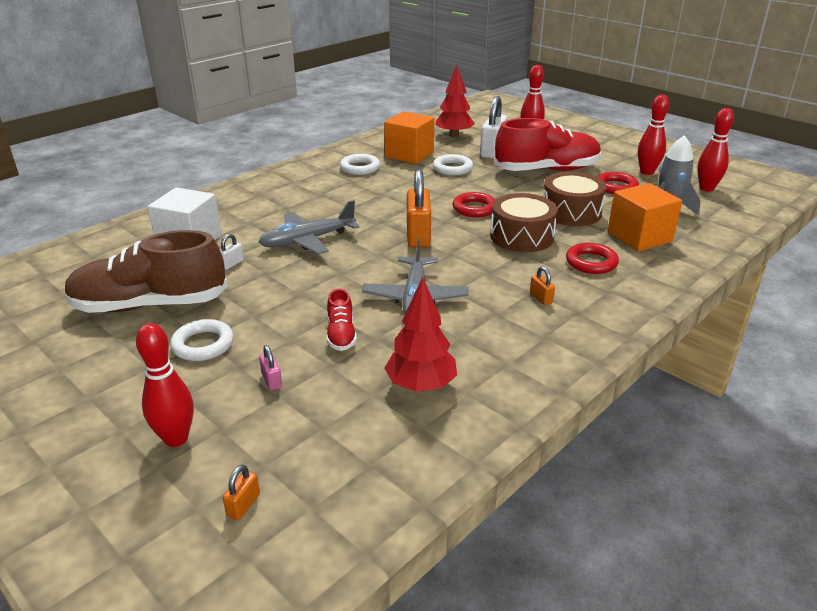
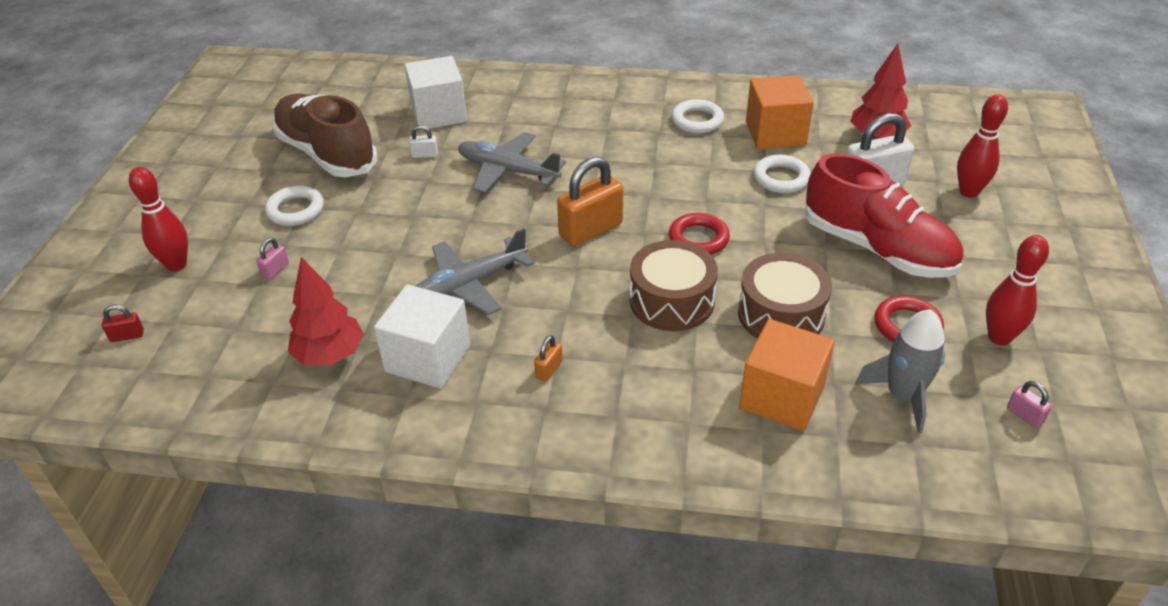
camera: 55 degrees right, 10 degrees up
orange padlock [223,464,260,520] -> red padlock [102,304,144,342]
red shoe [327,288,357,351] -> none
red ring [566,243,619,274] -> none
red bowling pin [697,108,734,192] -> pink padlock [1007,381,1052,428]
none -> white cube [374,284,470,388]

